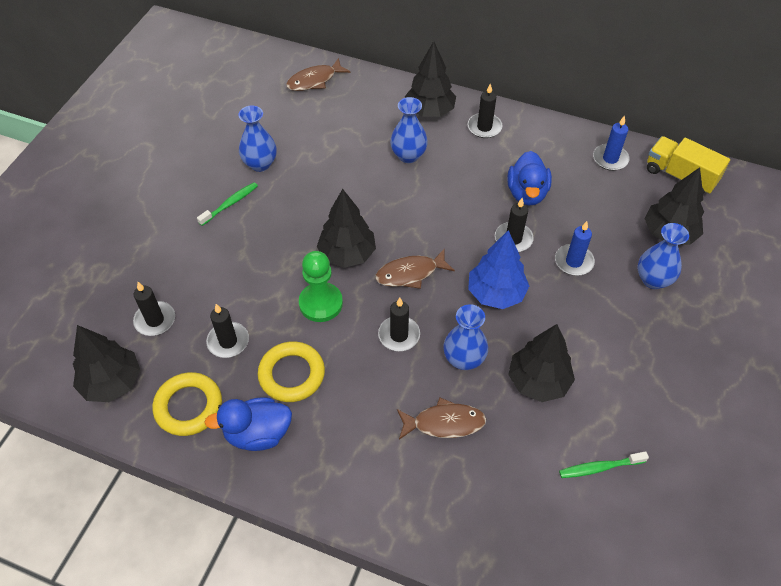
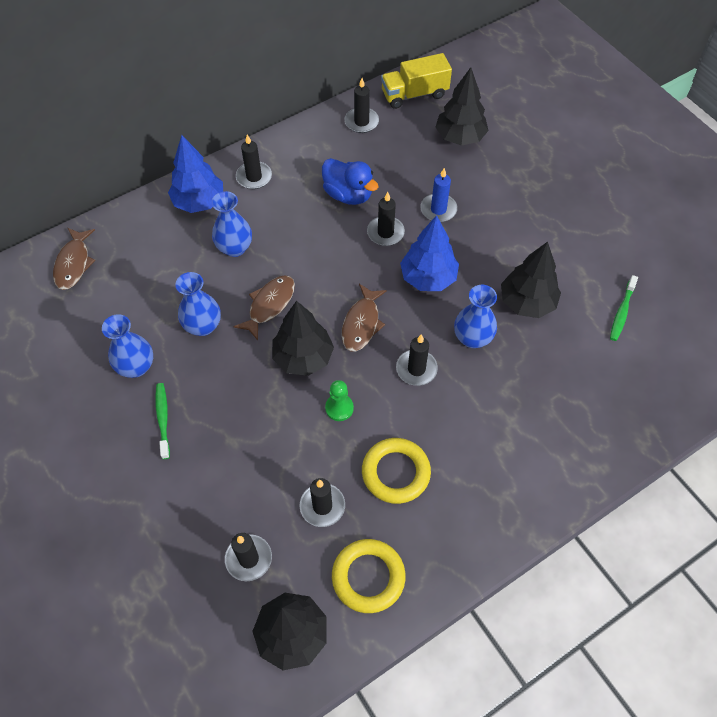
camera: 55 degrees left, 5 degrees up
blue duck [204,397,292,451] -> none
green pawn [299,251,343,322] -> green pawn [325,380,354,421], size x0.62
brown fish [397,398,486,440] -> brown fish moved to [233,275,295,340]
black tree [405,41,456,117] -> blue tree [168,135,223,213]
blue candle [593,115,630,171] -> black candle [345,78,379,133]
blue vase [638,223,689,289] -> blue vase moved to [175,272,221,336]

